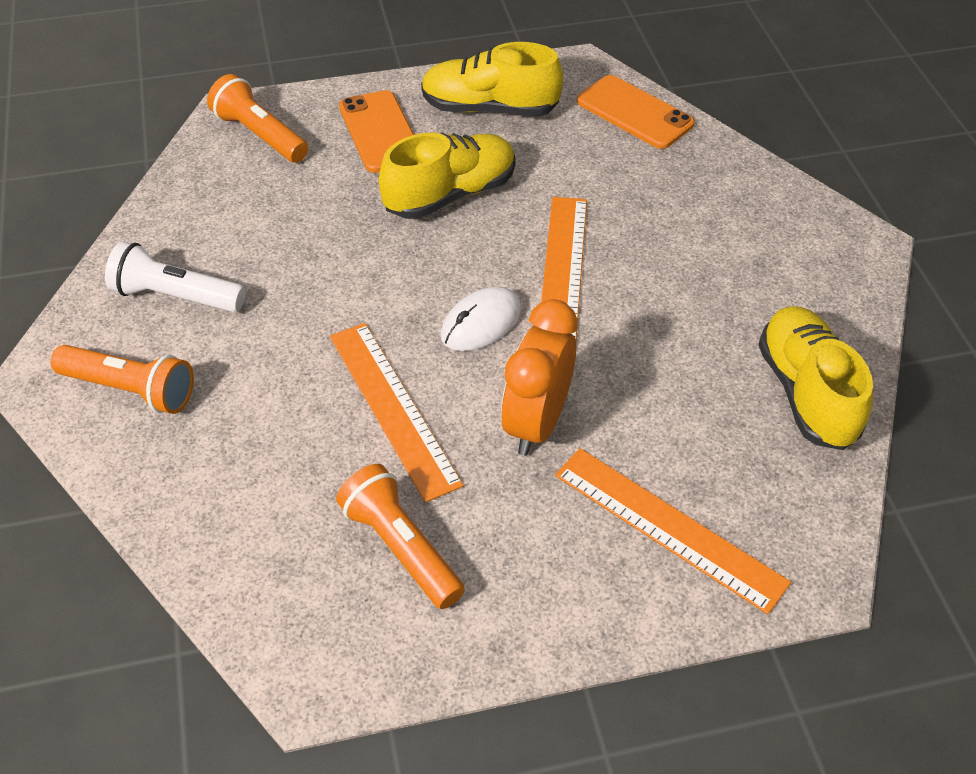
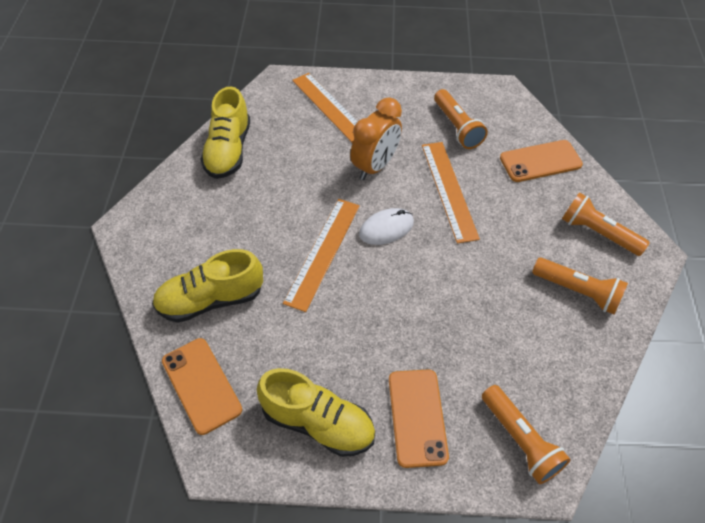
camera: 165 degrees left, 5 degrees up
white flashlight [105,241,246,312] -> orange flashlight [532,257,628,314]
yellow shoe [379,133,516,219] -> yellow shoe moved to [152,249,263,323]
none -> orange phone [500,140,583,182]

